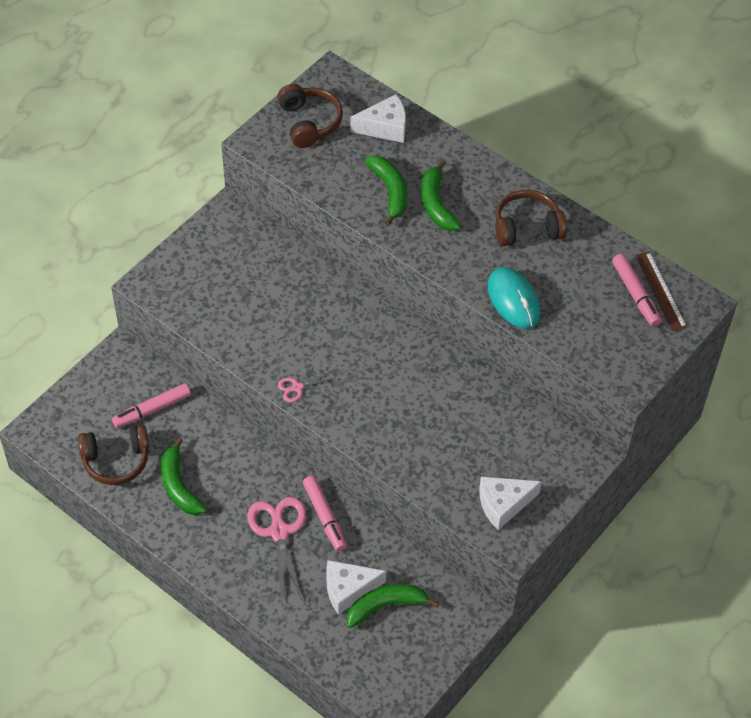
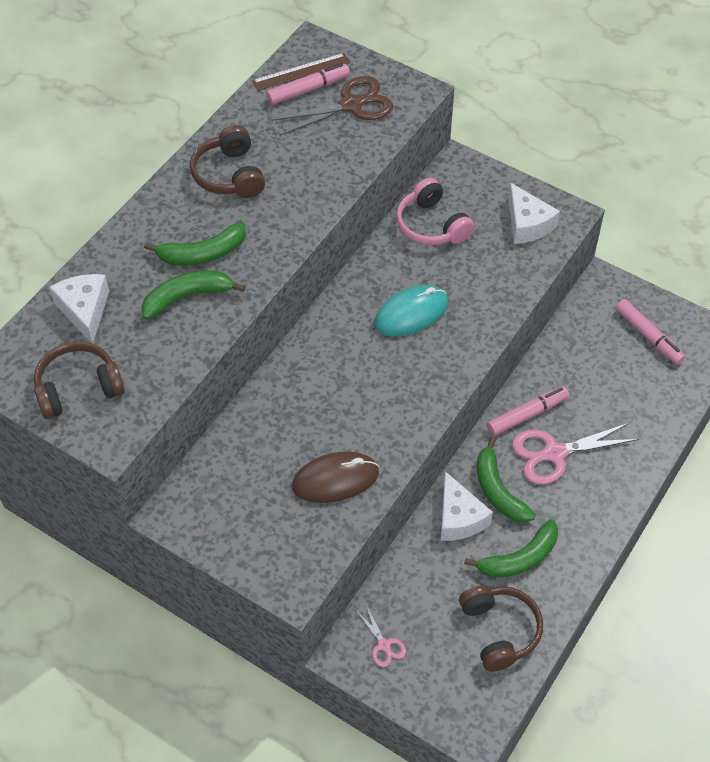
camera: 95 degrees left, 0 degrees up
pink marker [112,383,191,428] -> pink marker moved to [616,299,685,365]
pink scissors [278,371,336,402] -> pink scissors moved to [356,605,406,667]
white cheese [326,560,386,615] -> white cheese moved to [441,471,493,541]
green banana [347,584,439,628] -> green banana moved to [477,437,536,523]
turquoise mouse [488,267,540,329] -> turquoise mouse moved to [374,285,448,336]
none -> brown scissors [271,76,393,136]
none -> brown mouse [292,451,379,503]
none -> pink headphones [396,178,475,245]

